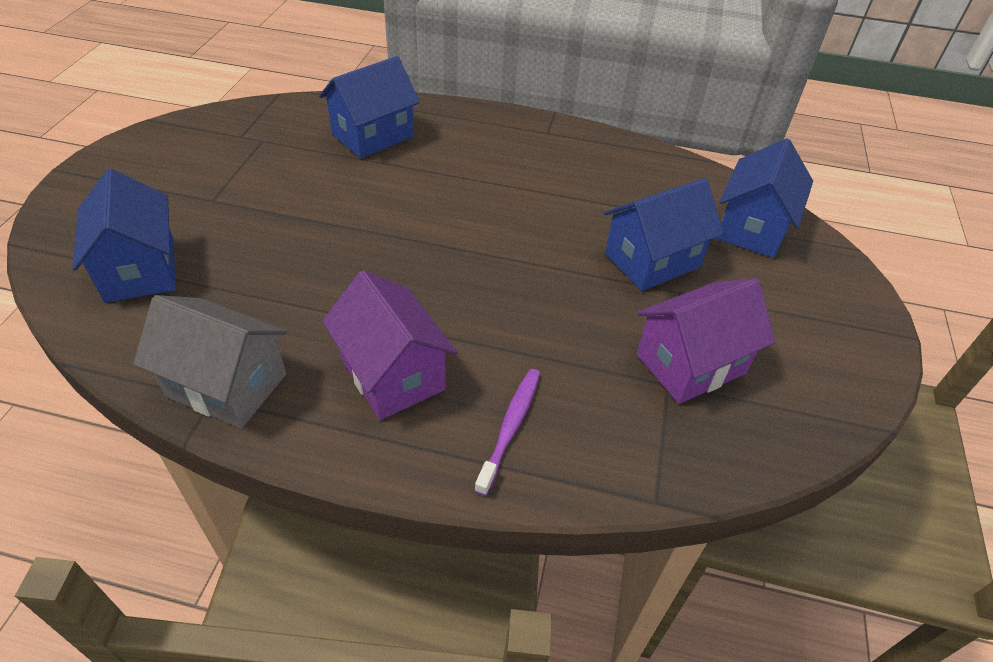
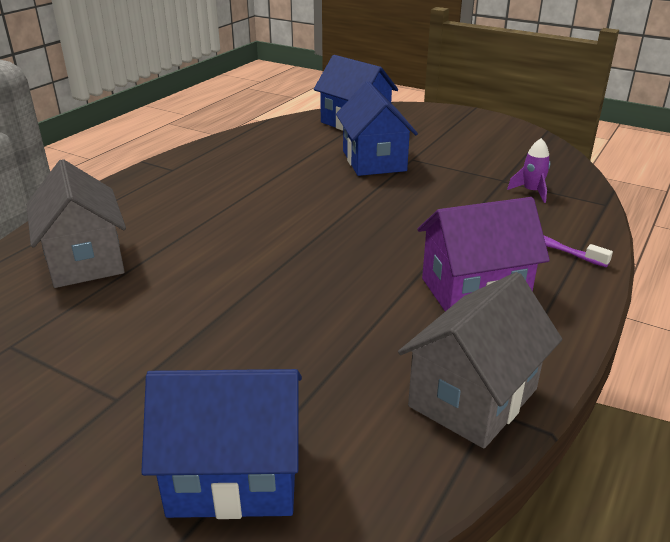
camera: 70 degrees left, 15 degrees down
blue house [319,56,420,158] -> grey house [26,159,126,288]
purple house [637,278,776,404] -> none
none -> purple rocket [507,138,550,203]

